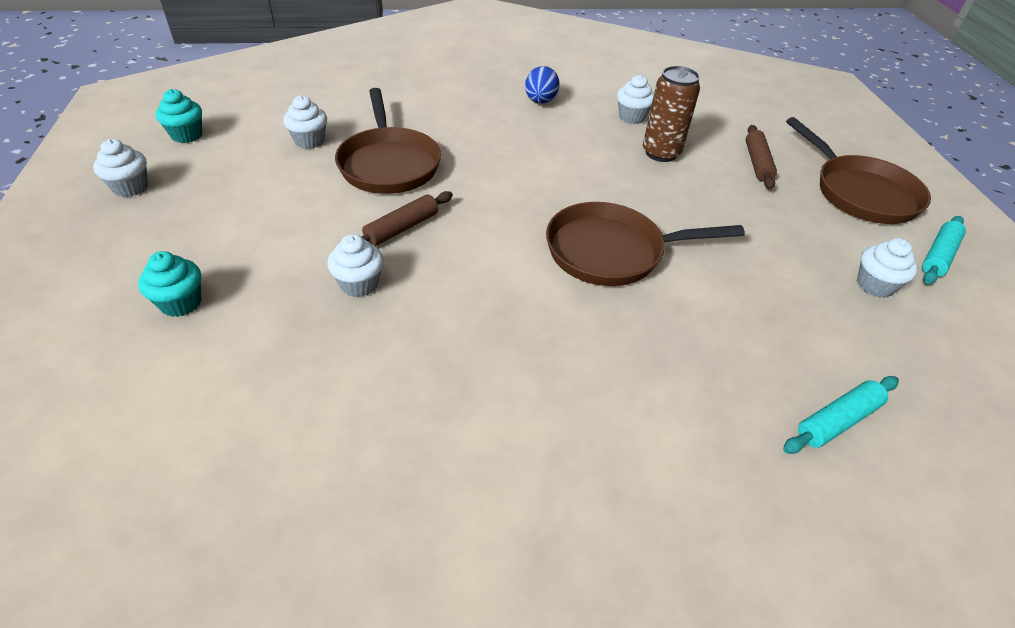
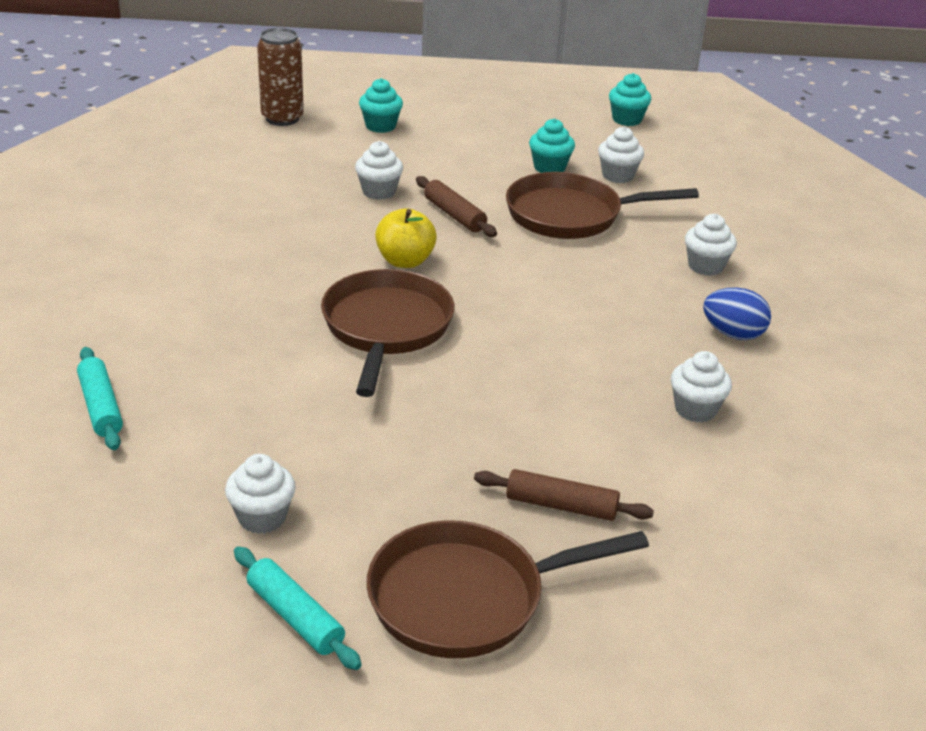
camera: 100 degrees right, 10 degrees down
white cupcake [93,139,148,197] -> white cupcake moved to [685,214,737,276]
brown can [643,66,700,162] -> brown can moved to [257,28,304,126]
none -> yellow apple [375,208,437,268]
none -> turquoise cupcake [529,119,575,173]

